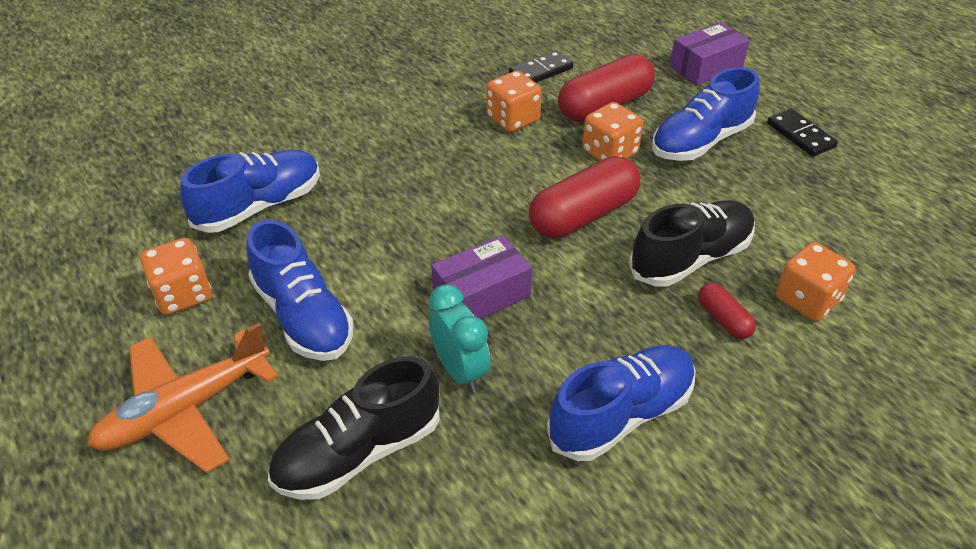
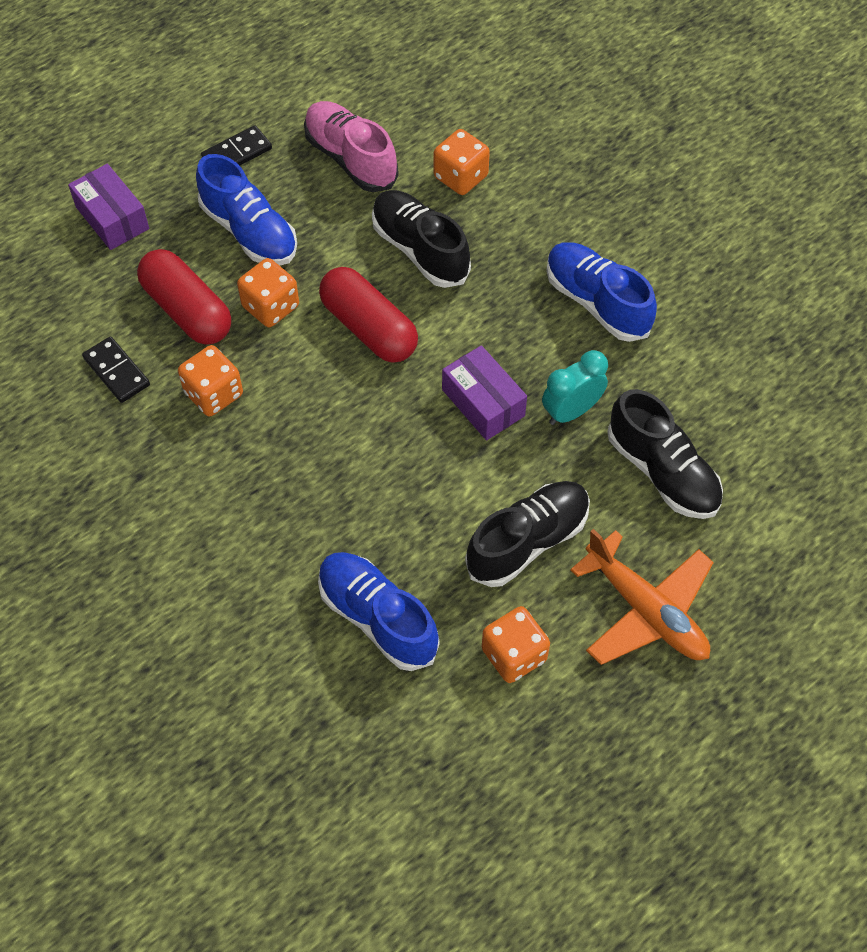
camera: 95 degrees left, 15 degrees up
blue shoe [246,220,354,361] -> black shoe [465,481,590,587]
red capsule [698,283,756,339] -> none
none -> pink shoe [304,101,399,192]

